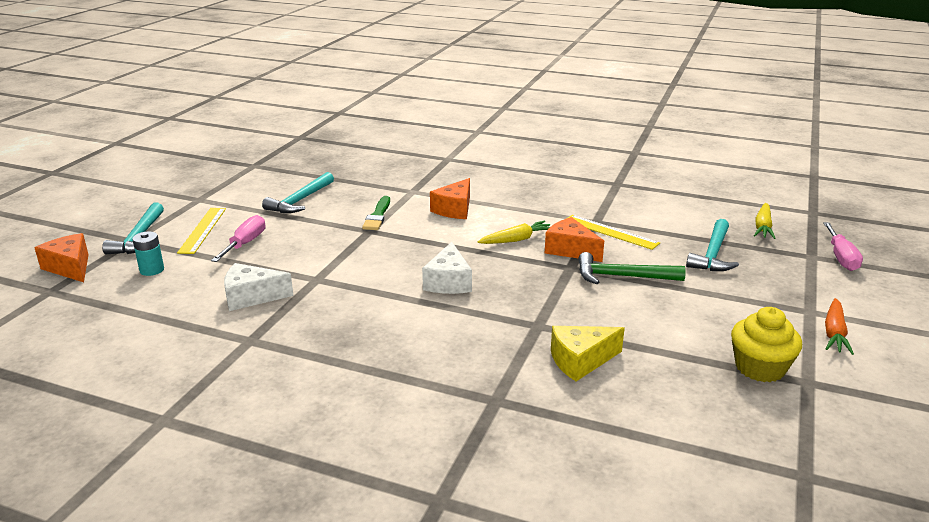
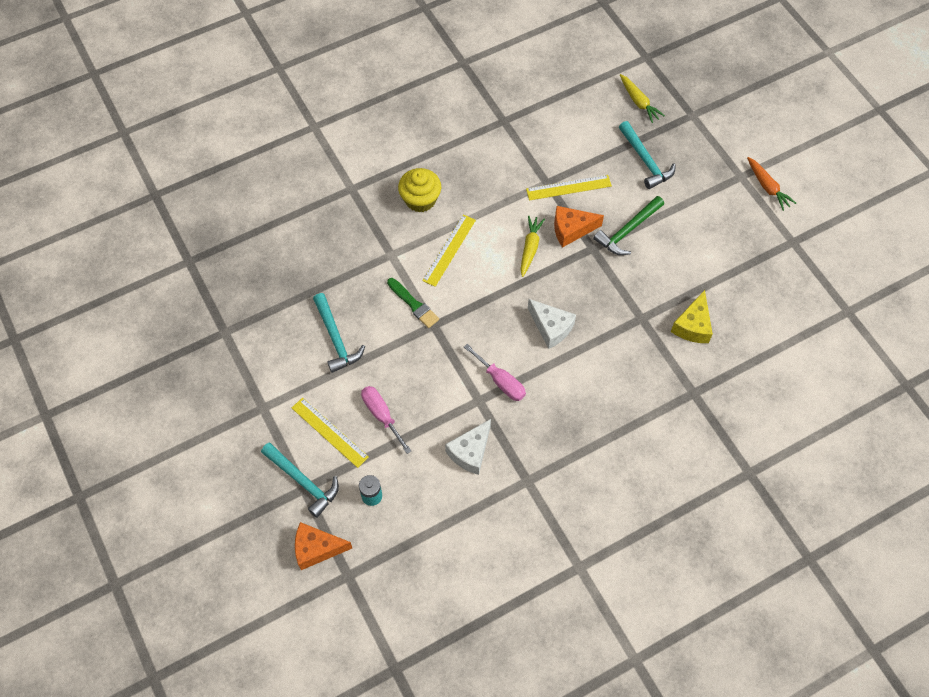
camera: 50 degrees left, 35 degrees up
orange cheese [430,178,470,219] -> yellow ruler [422,214,476,287]
yellow cupcake [731,307,802,382] -> yellow cupcake moved to [398,168,441,212]
pink screwdriver [823,222,863,271] -> pink screwdriver moved to [464,344,526,401]

